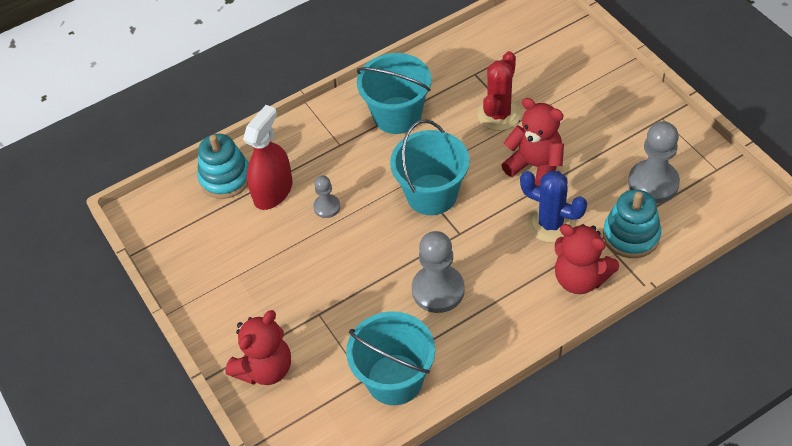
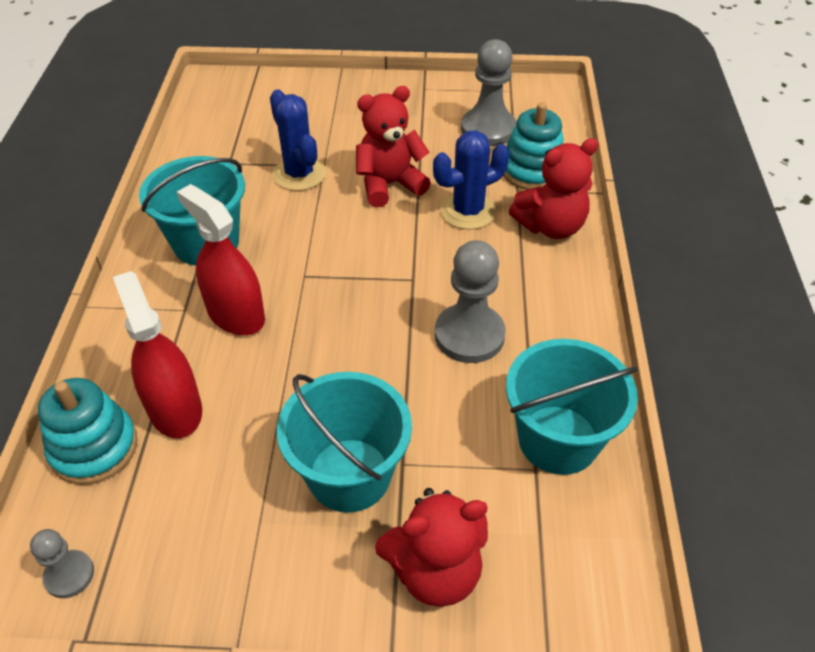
camera: 60 degrees left, 5 degrees down
red teddy bear [225,310,291,385] -> red teddy bear turned 90 degrees clockwise [375,488,488,607]
grey pawn [313,176,340,218] -> grey pawn moved to [30,529,94,598]
turquoise bucket [390,119,470,215] -> turquoise bucket moved to [277,372,412,513]
red cactus [477,51,521,131] -> blue cactus [270,90,326,191]
none -> red spray bottle [177,184,265,335]

